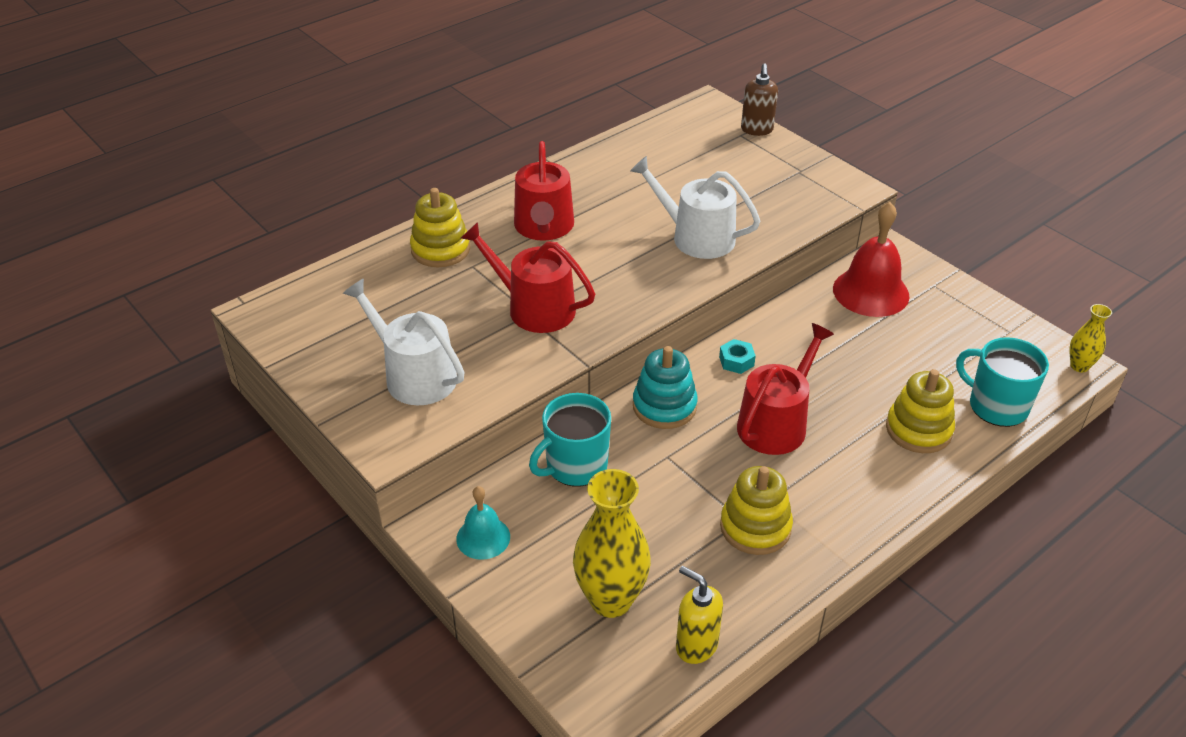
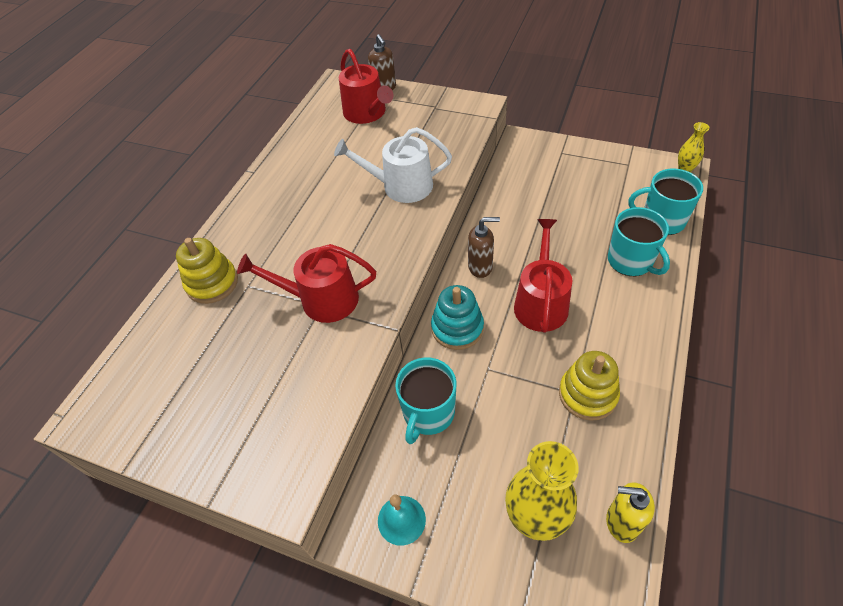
camera: 25 degrees left, 10 degrees up
white watering can [343,279,465,405] -> none
red watering can [514,141,574,241] -> red watering can moved to [339,49,393,124]
turquoise nut [719,339,756,374] -> brown soap dispenser [468,217,500,278]
red bell [833,202,909,317] -> none
yellow stacking toy [886,369,955,453] -> turquoise mug [608,207,670,276]

